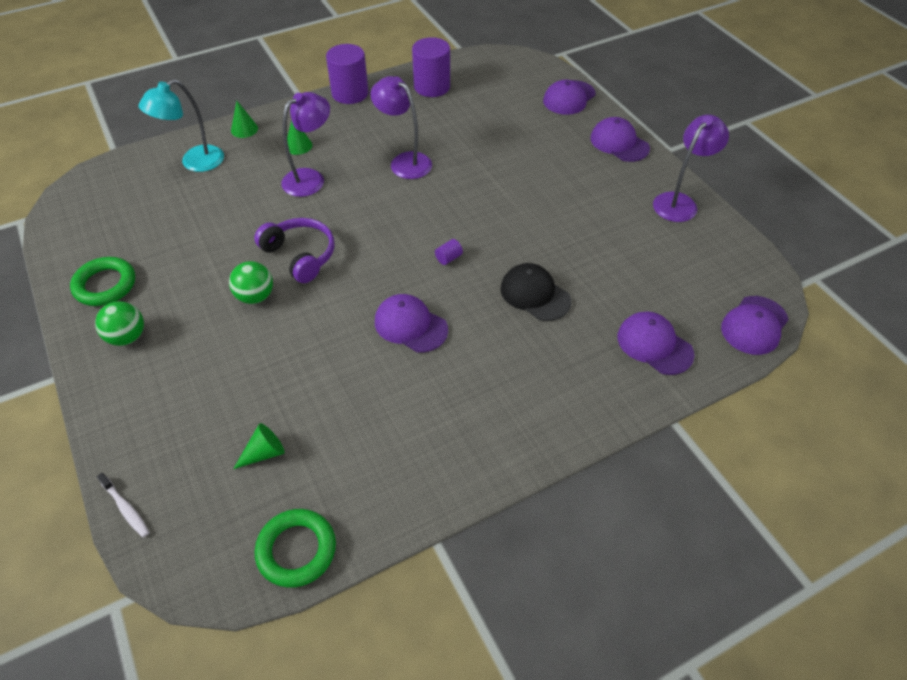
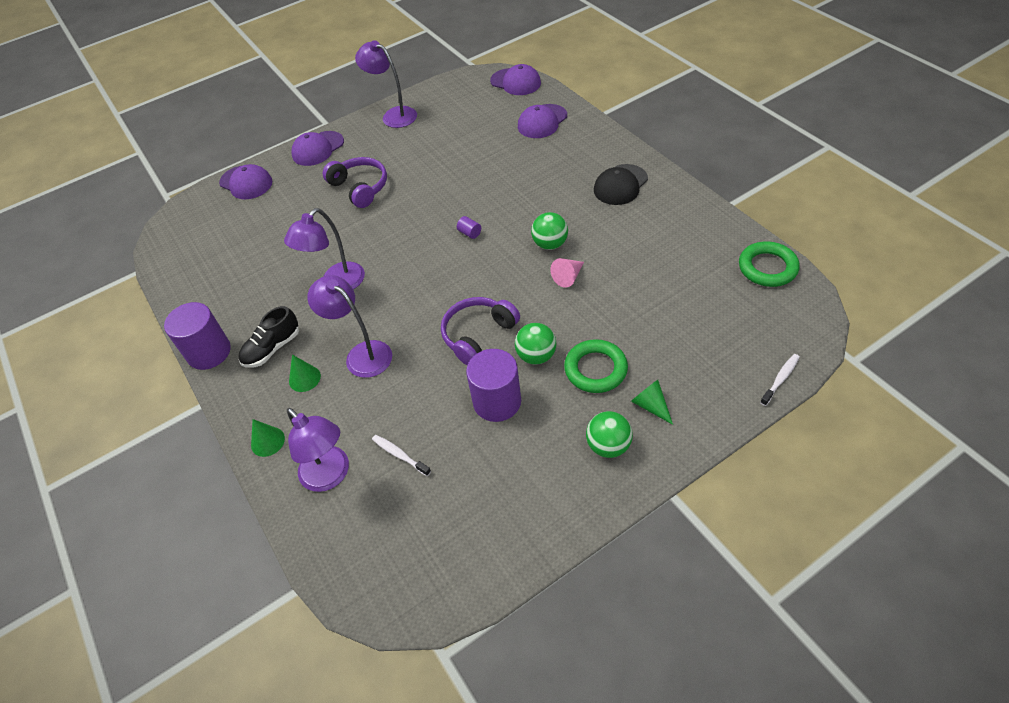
camera: 90 degrees left, 0 degrees up
green ring [70,257,135,306] -> green ring moved to [564,339,628,393]
turquoise lamp [138,79,224,172] -> purple lamp [287,408,349,492]
green cone [233,423,285,469] -> green cone moved to [631,380,673,425]
purple cap [375,294,448,353] -> green ball [531,212,568,250]
purple cylinder [412,37,450,97] -> purple cylinder moved to [466,349,521,422]
black cap [501,263,571,321] -> black cap moved to [594,164,648,205]
none -> black shoe [239,306,299,368]
none -> purple headphones [323,157,387,208]
none -> white toothbrush [372,435,431,476]
none -> pink cone [551,258,584,288]

